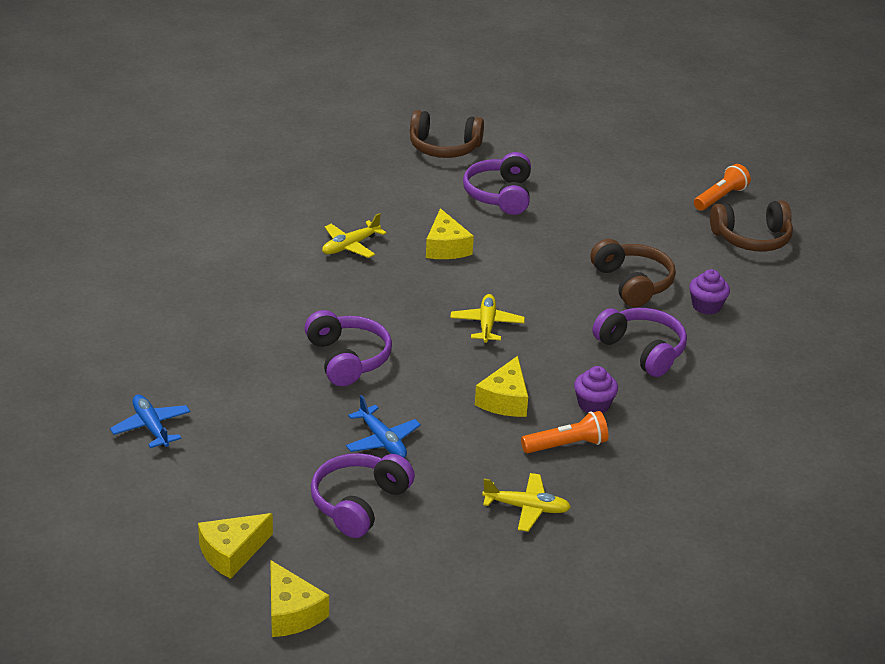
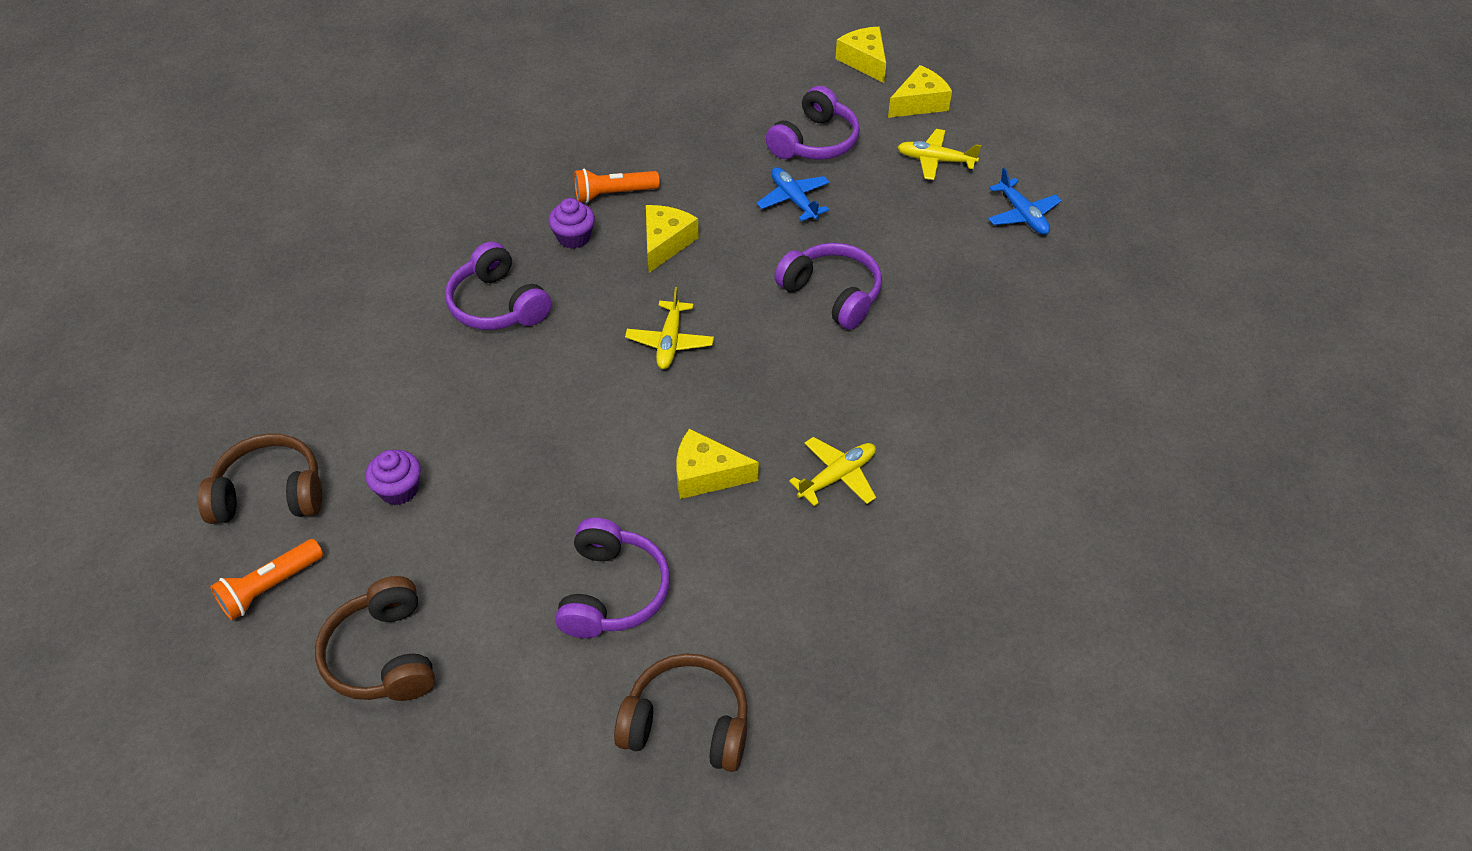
camera: 175 degrees left, 15 degrees up
purple headphones [304,310,392,386] -> purple headphones turned 150 degrees clockwise [774,243,882,330]
yellow cheese [426,208,474,259] -> yellow cheese turned 75 degrees counterclockwise [676,429,759,499]
yellow plane [482,473,571,532] -> yellow plane moved to [897,129,981,180]
brown headphones [590,239,676,307] -> brown headphones moved to [315,576,435,701]
purple cupcake [689,269,730,315] -> purple cupcake moved to [365,450,421,505]

